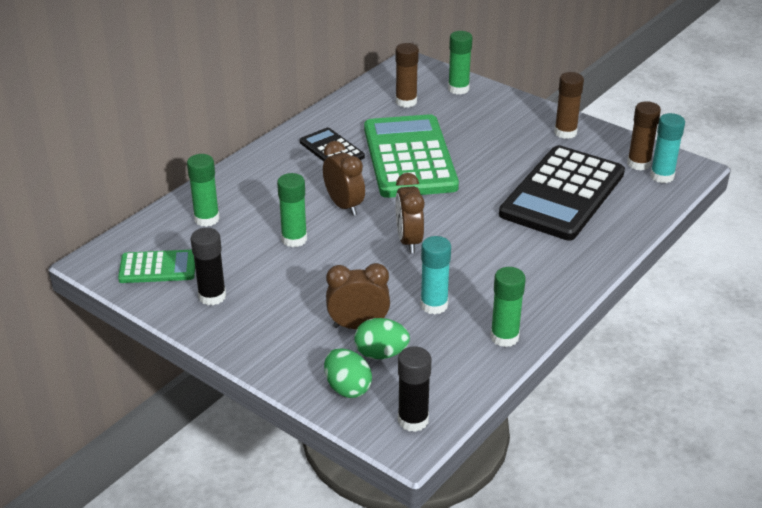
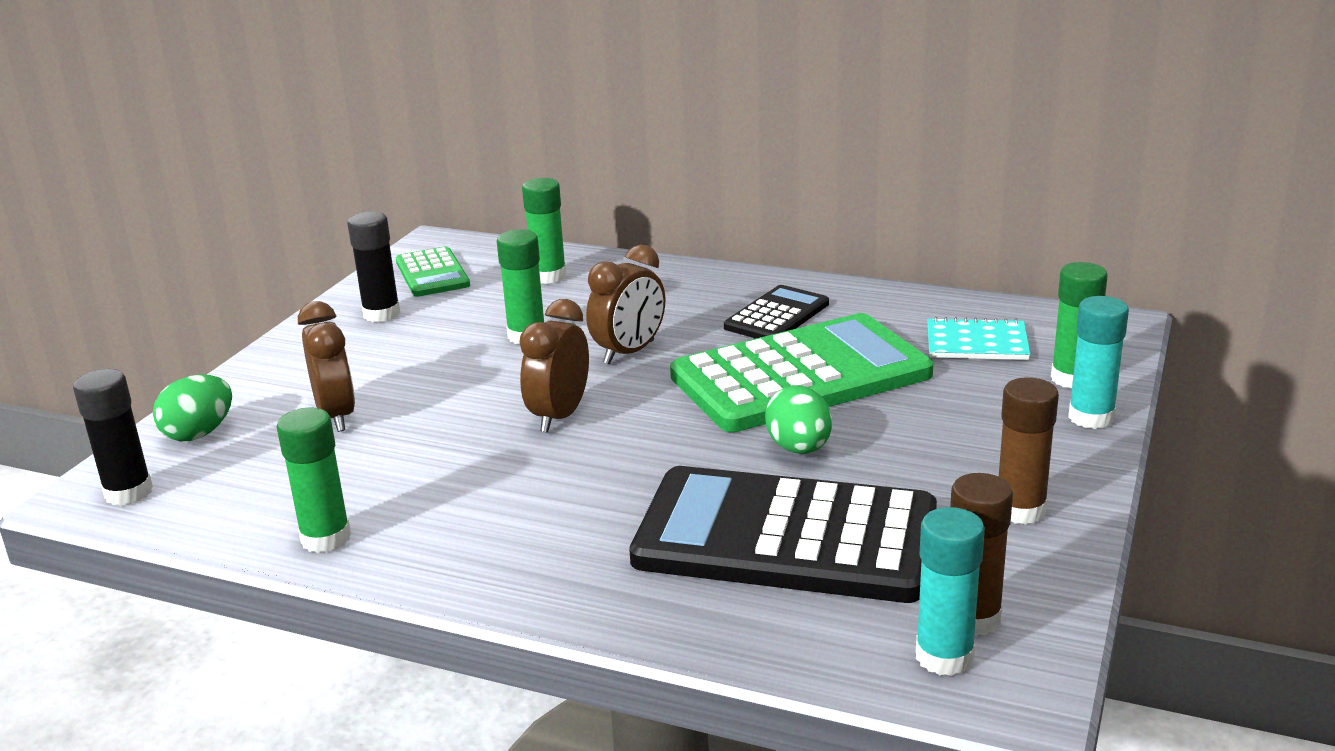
camera: 75 degrees right, 10 degrees down
green egg [354,318,410,359] -> green egg moved to [765,385,832,454]
brown clock [395,173,424,253] -> brown clock turned 45 degrees counterclockwise [519,299,589,433]
brown glue stick [396,43,419,108] -> turquoise notebook [927,317,1030,360]
turquoise glue stick [420,236,451,314] -> turquoise glue stick moved to [1068,296,1129,429]

